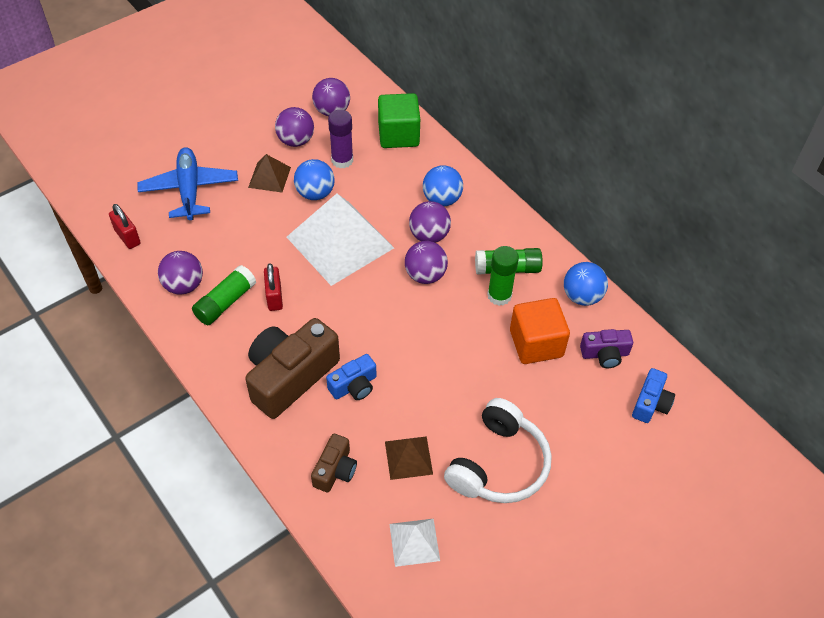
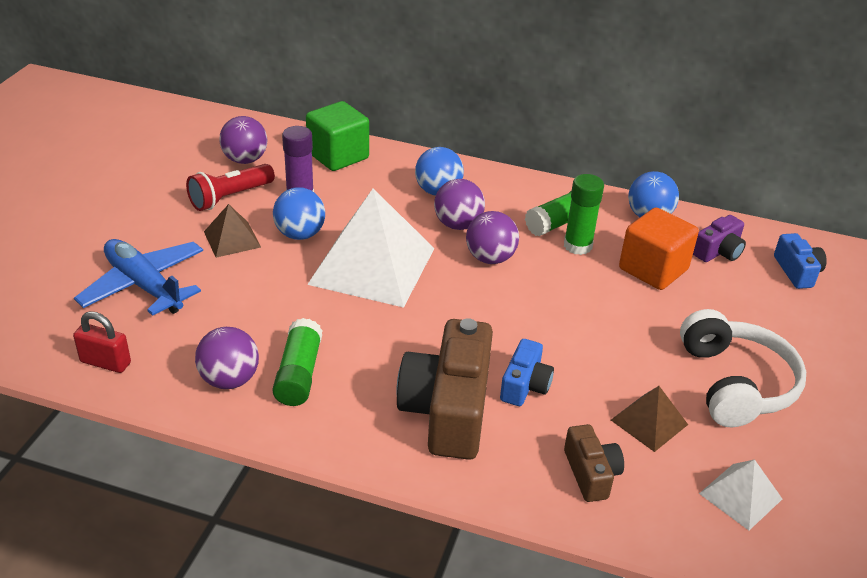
camera: 35 degrees left, 15 degrees down
red padlock [264,263,283,311] -> none
purple ball [275,107,314,147] -> red flashlight [186,164,275,211]

